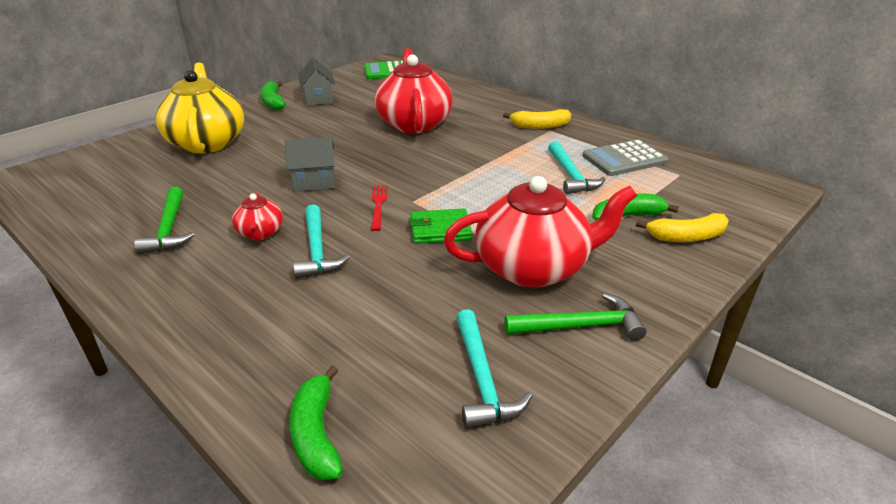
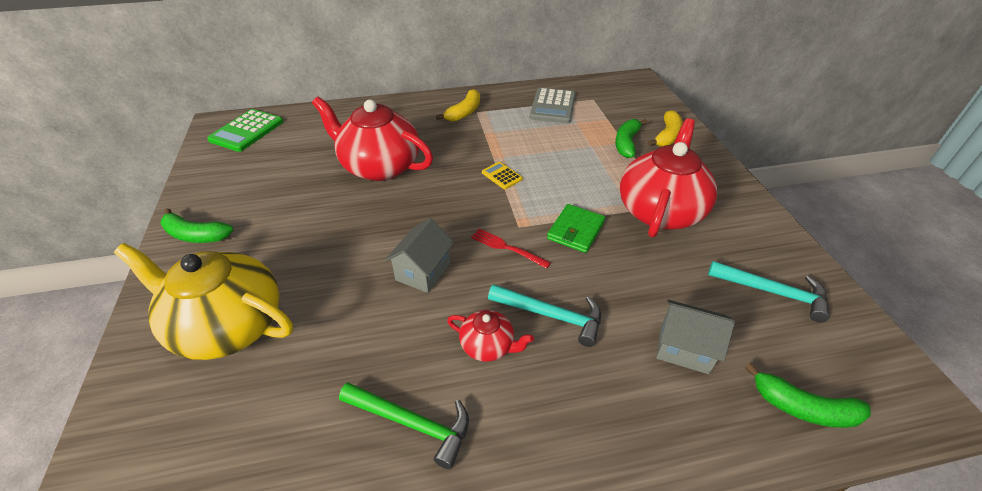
camera: 55 degrees left, 10 degrees up
grey house [298,58,335,106] -> grey house moved to [656,300,735,374]
green hammer [505,293,647,341] -> none
turquoise hammer [548,141,605,194] -> none
none -> yellow calculator [482,162,523,189]

